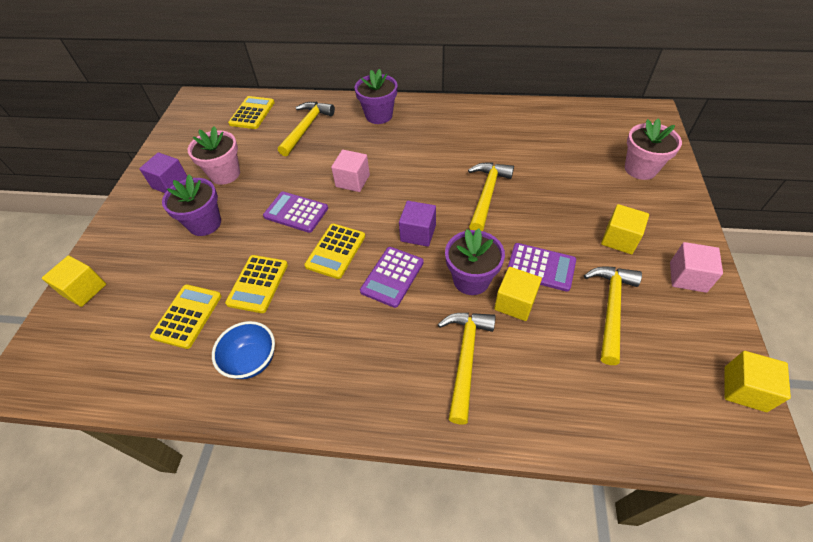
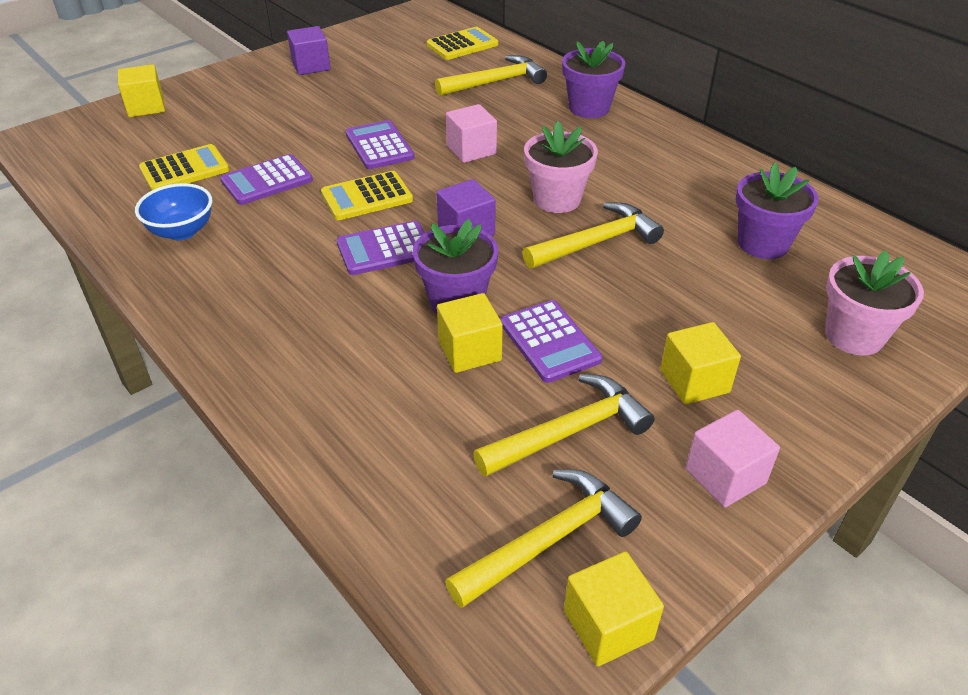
camera: 40 degrees right, 10 degrees down
purple flower pot [162,174,221,236] -> purple flower pot moved to [736,162,819,259]
pink flower pot [188,126,240,185] -> pink flower pot moved to [524,121,598,213]
yellow calculator [225,255,288,313] -> purple calculator [220,154,313,205]
yellow hammer [438,313,496,425] -> yellow hammer moved to [445,469,642,608]

